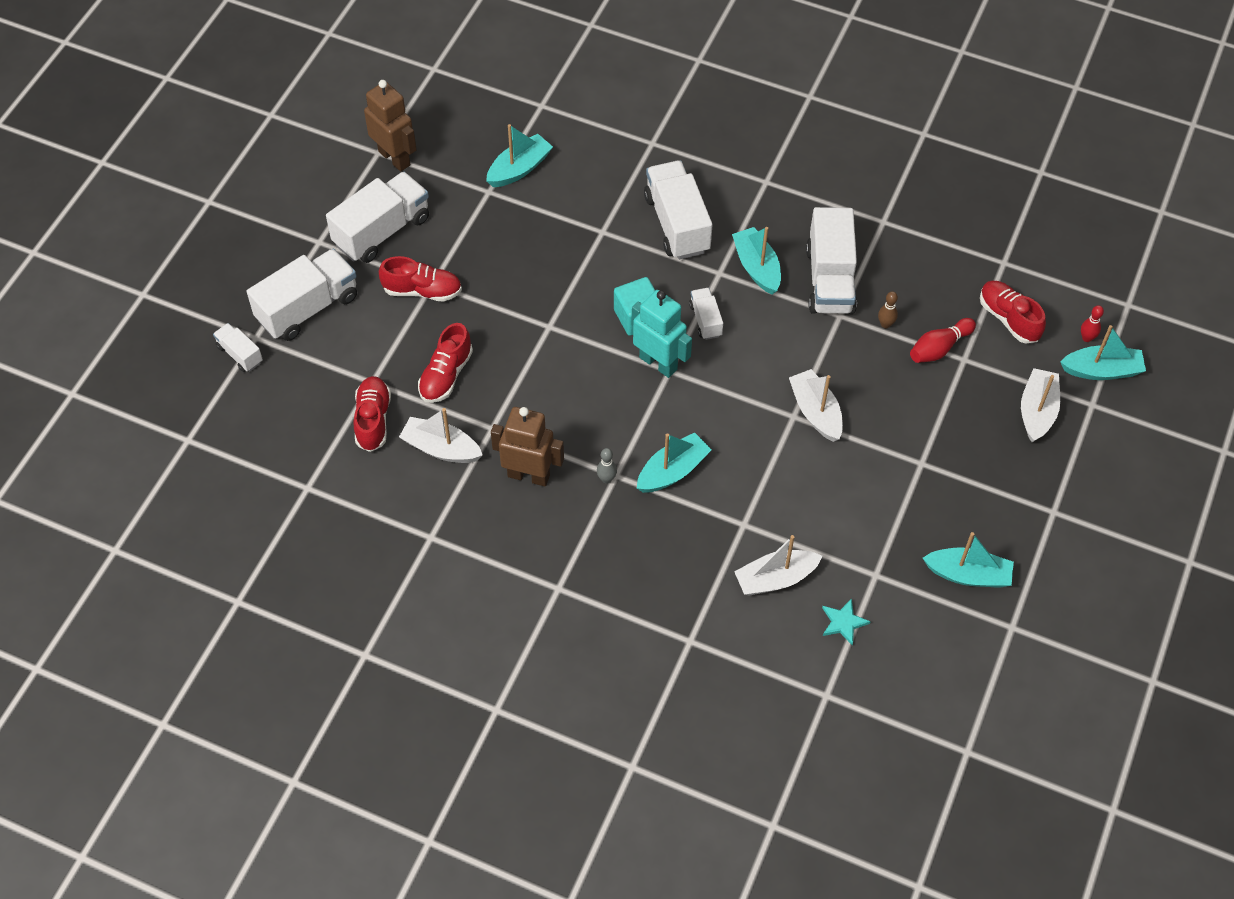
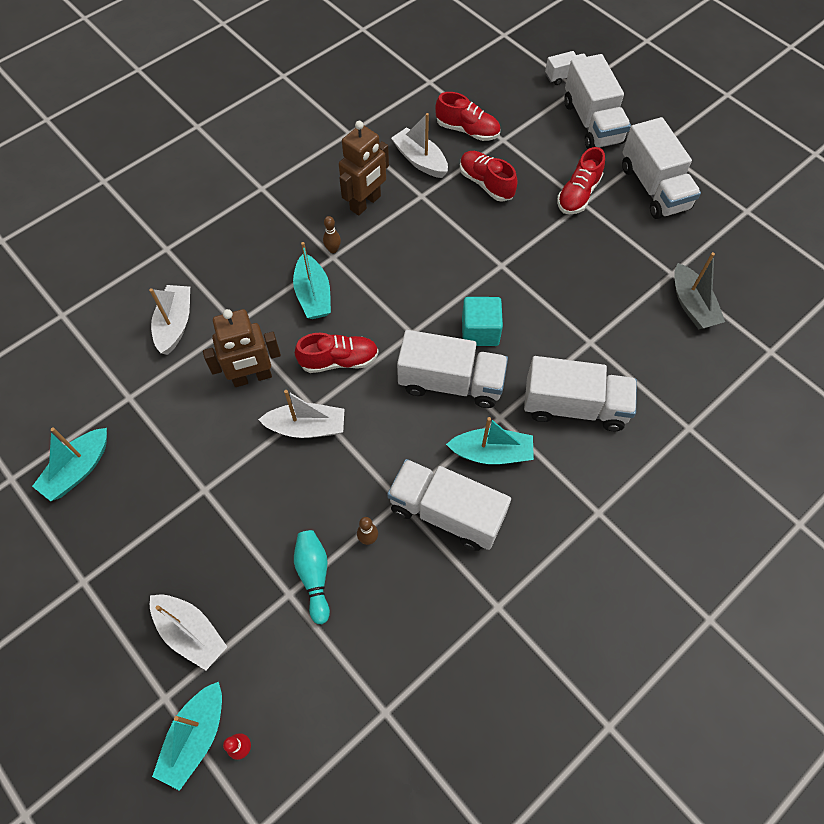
camera: 115 degrees right, 5 degrees up
brown robot [364,80,417,172] -> brown robot moved to [203,309,281,387]
white boat [399,408,483,463] -> white boat turned 90 degrees counterclockwise [391,113,448,178]
turquoise boat [486,124,553,187] -> grey boat [674,252,725,329]
grey bowling pin [597,448,617,483] -> brown bowling pin [323,216,341,253]
turquoise robot [632,290,692,378] -> none
white truck [689,288,723,340] -> white truck [397,330,508,408], size x1.98
turquoise star [822,598,871,645] -> none
red bowling pin [910,318,976,363] -> turquoise bowling pin [294,530,330,624]
red shoe [980,281,1046,343] -> red shoe moved to [295,333,379,373]

